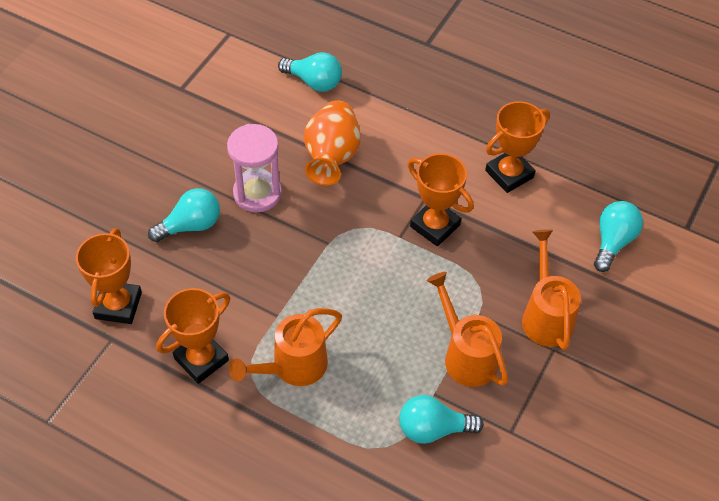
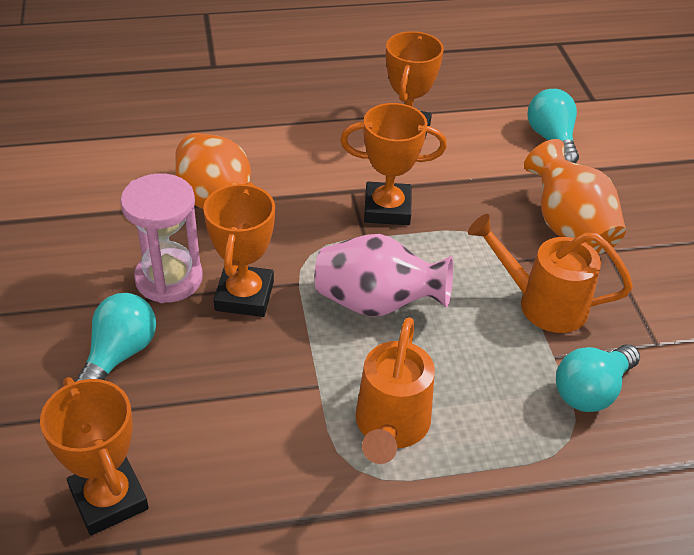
camera: 40 degrees left, 10 degrees down
orange trophy [156,288,230,384] -> orange trophy moved to [203,182,275,317]
turquoise light bulb [278,52,342,92] -> none
orange watering can [522,230,581,350] -> orange vase [524,139,626,255]
none -> pink vase [315,234,453,317]

